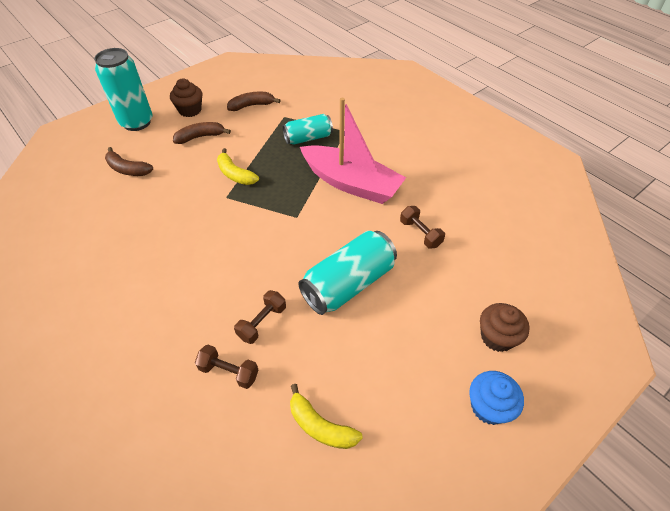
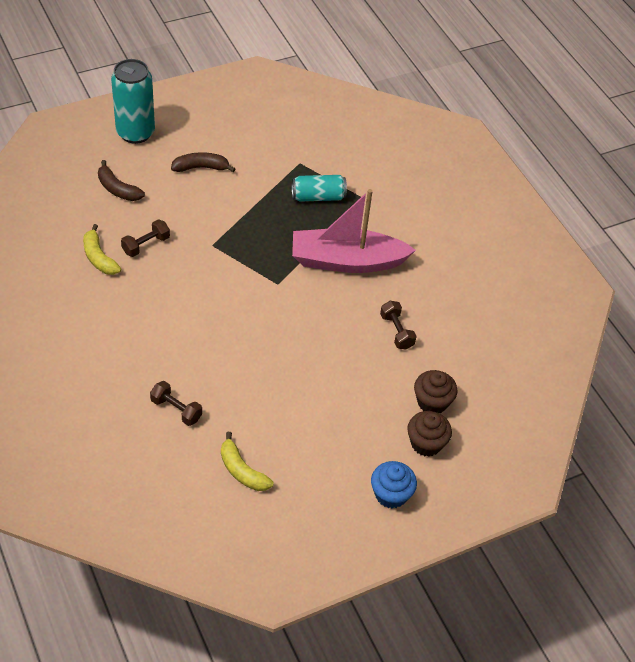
camera: 10 degrees right, 0 degrees up
brown cupcake [170,79,202,117] -> brown cupcake moved to [414,370,458,413]
yellow banana [217,148,259,185] -> yellow banana moved to [83,224,121,275]
brown banana [227,92,281,111] -> none
brown dumbbell [234,290,286,344] -> brown dumbbell moved to [121,219,170,257]
turquoise can [298,231,397,315] -> none
pink boat [300,98,406,204] -> pink boat turned 135 degrees clockwise [292,189,416,273]

